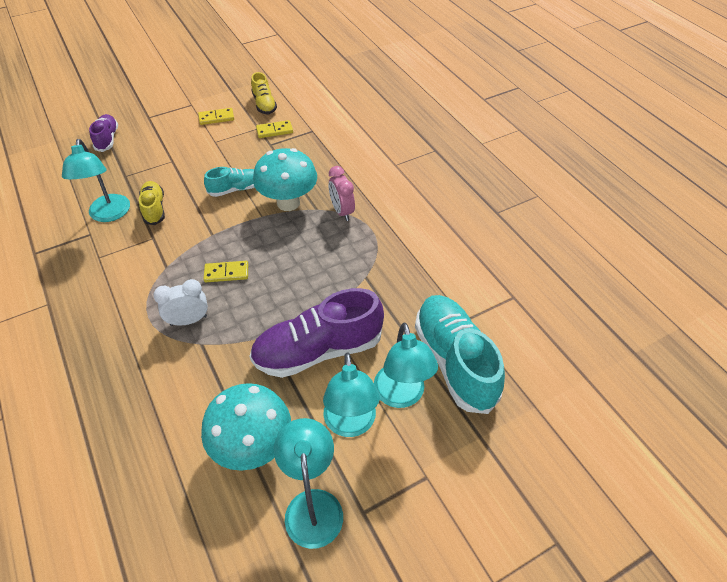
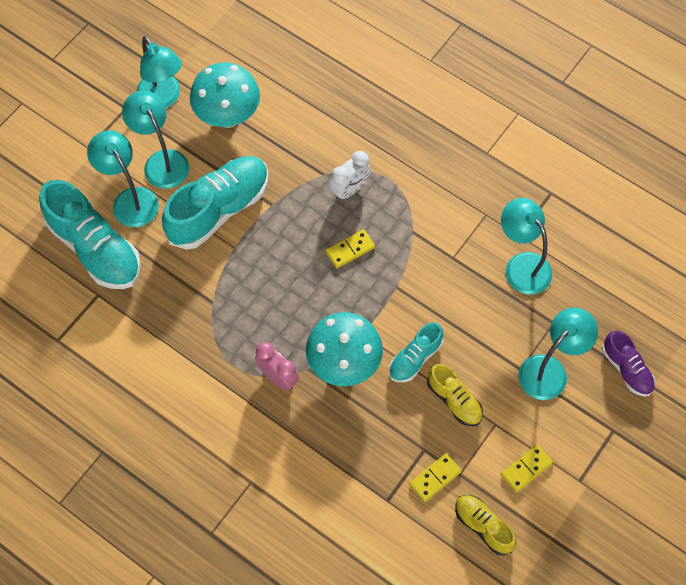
camera: 155 degrees right, 15 degrees up
yellow shoe [139,181,165,225] -> yellow shoe moved to [427,364,483,426]
purple shoe [249,288,384,378] -> turquoise shoe [162,156,269,250]
none -> turquoise lamp [518,308,598,400]

